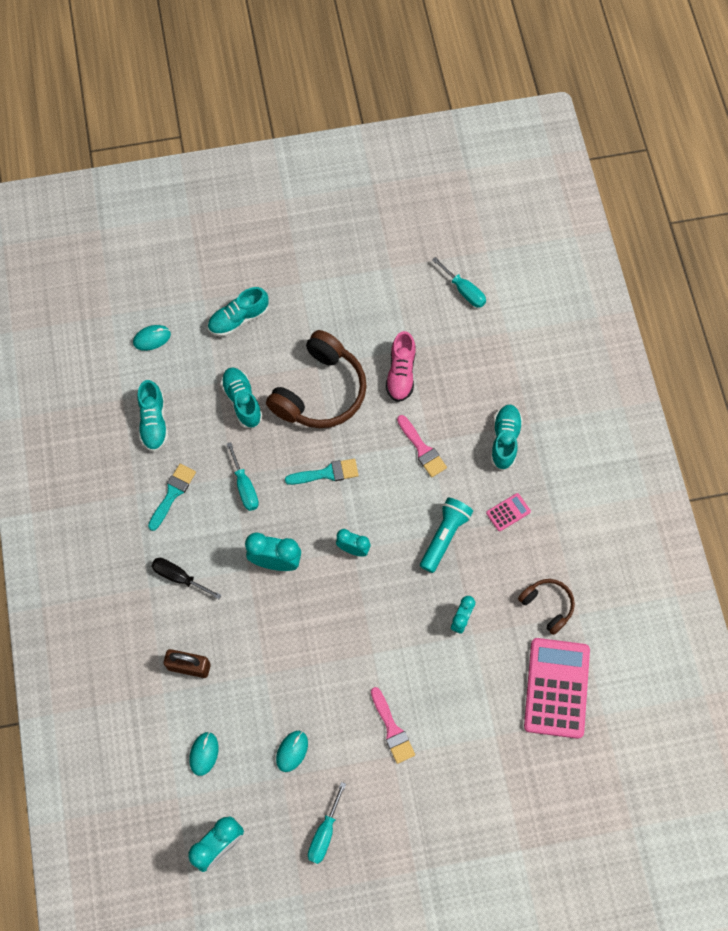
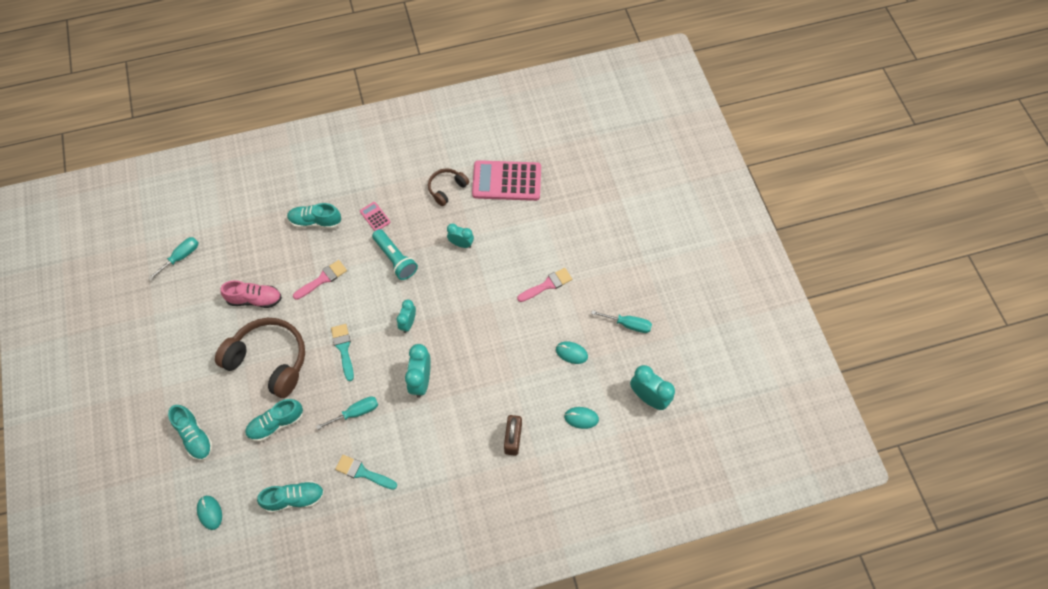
camera: 95 degrees left, 5 degrees down
black screwdriver [151,558,222,599] -> none
turquoise flashlight [420,497,473,573] -> turquoise flashlight turned 150 degrees counterclockwise [372,229,418,280]

